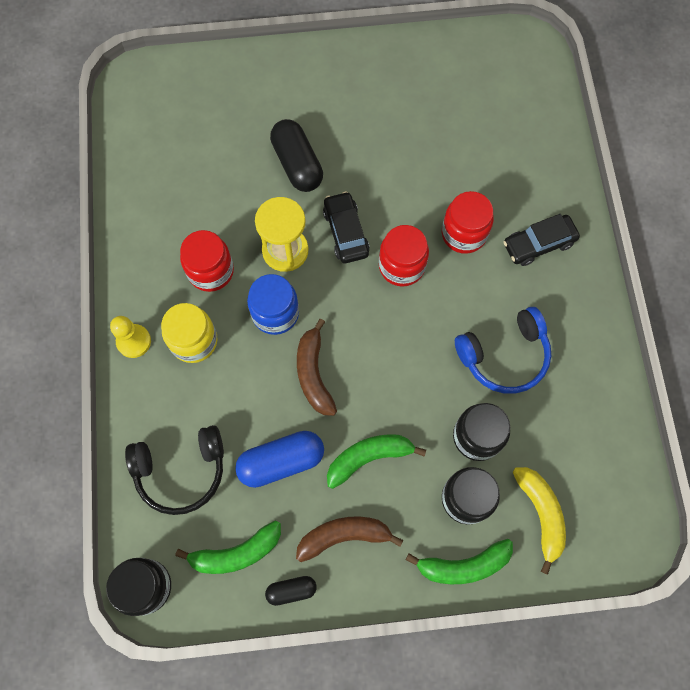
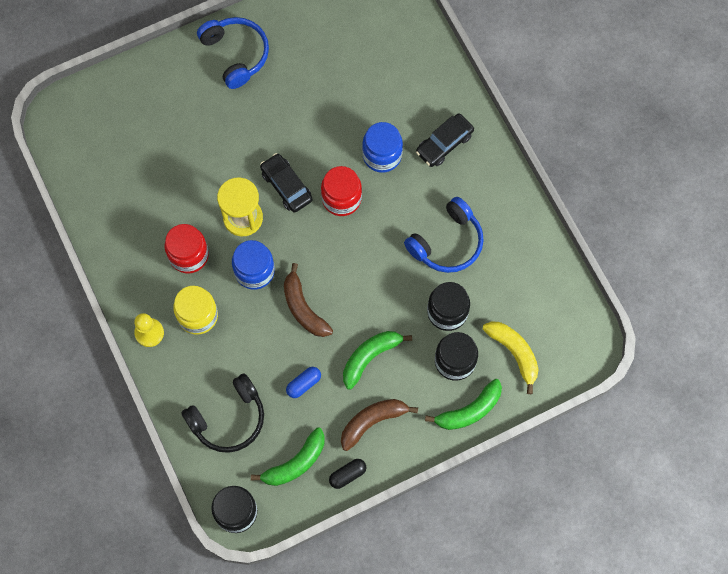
camera: 20 degrees left, 0 degrees up
blue capsule [235,431,324,488] -> blue capsule [286,367,321,398], size x0.55
black capsule [270,119,323,192] -> none
red jar [442,191,494,254] -> blue jar [362,122,403,173]
none -> blue headphones [197,17,269,89]

